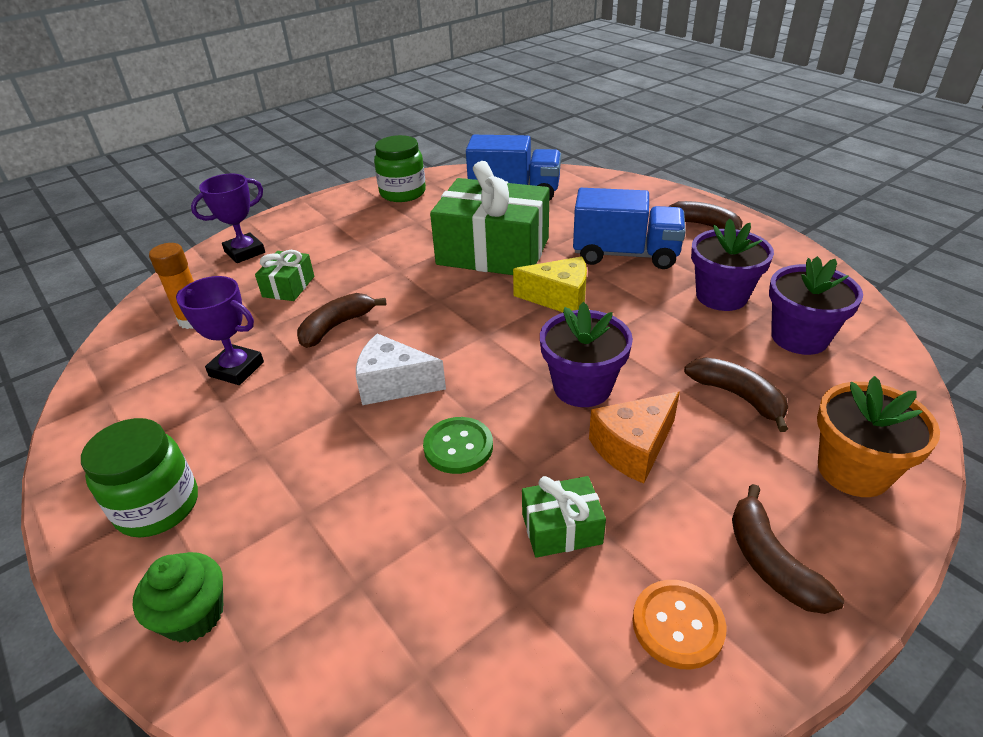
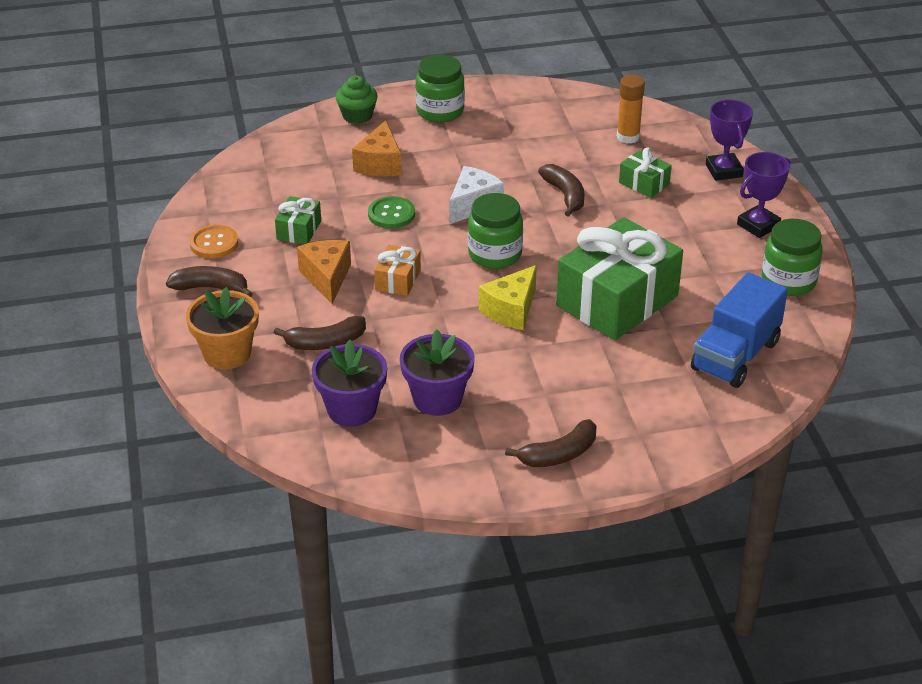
camera: 115 degrees right, 0 degrees up
purple trophy [176,276,264,385] -> purple trophy moved to [737,152,790,238]
purple flower pot [540,302,633,407] -> orange gift [374,244,421,296]
blue truck [573,188,686,269] -> none
none -> orange cheese [352,120,401,176]
none -> green jar [468,193,523,269]

